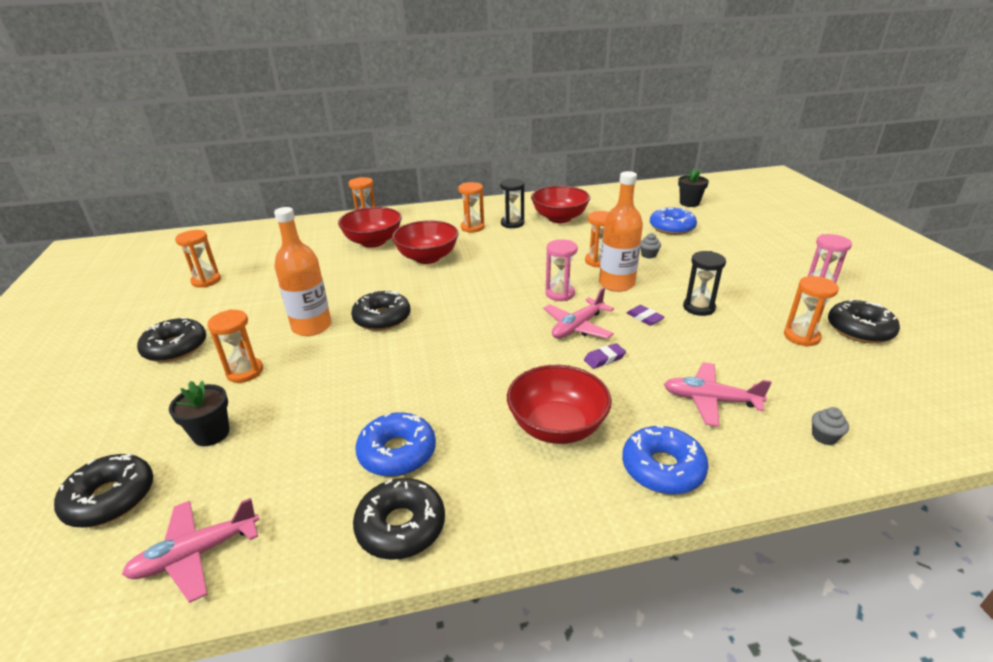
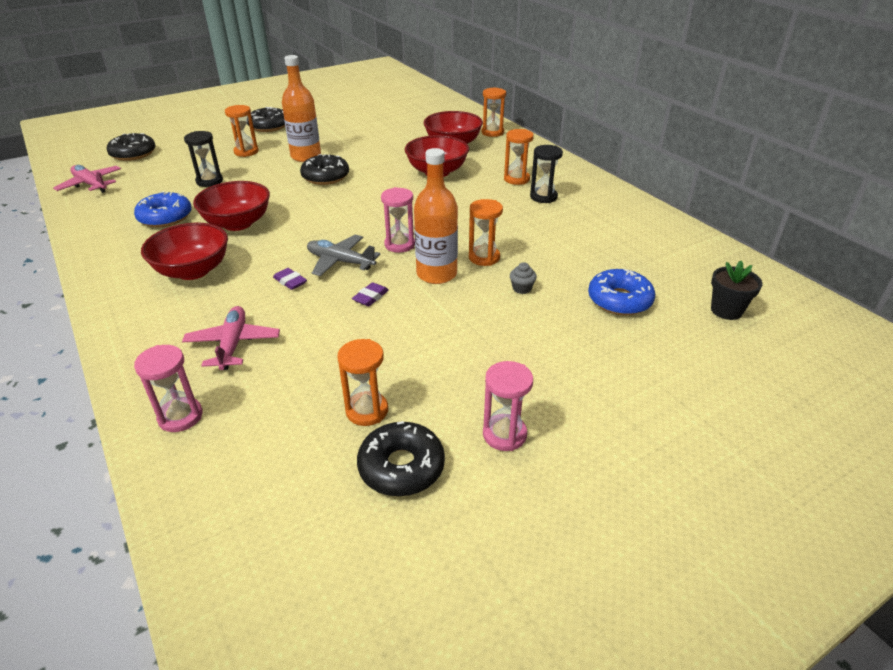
camera: 70 degrees right, 5 degrees up
black flower pot [169,381,229,446] -> none
orange hourglass [175,230,221,288] -> none
black donut [353,478,445,560] -> none
red bowl [531,186,590,223] -> red bowl moved to [193,181,270,231]
pink plane [543,287,614,339] -> grey plane [307,235,381,276]
blue donut [622,425,709,495] -> none
black hourglass [683,251,726,316] -> black hourglass moved to [184,131,223,187]
grey cupcake [812,407,849,445] -> pink hourglass [134,345,203,432]

